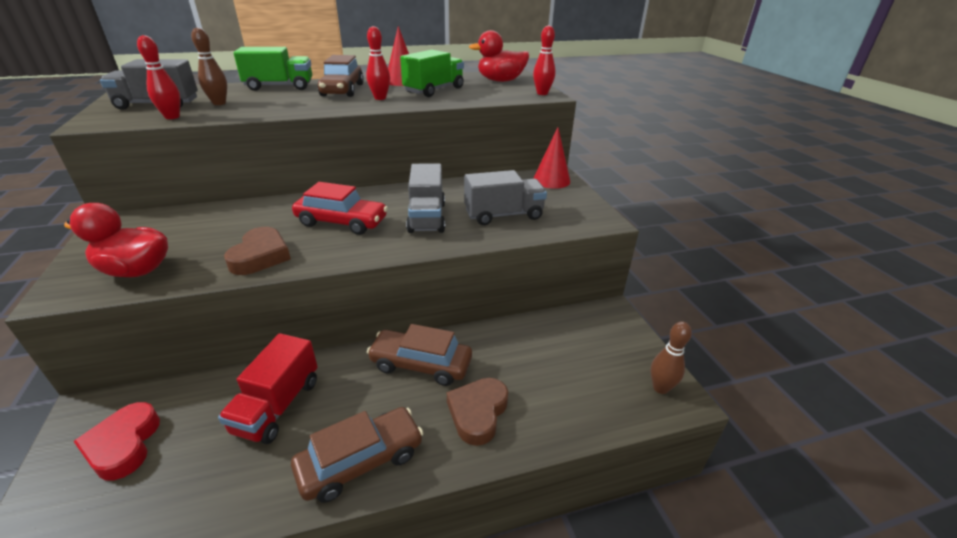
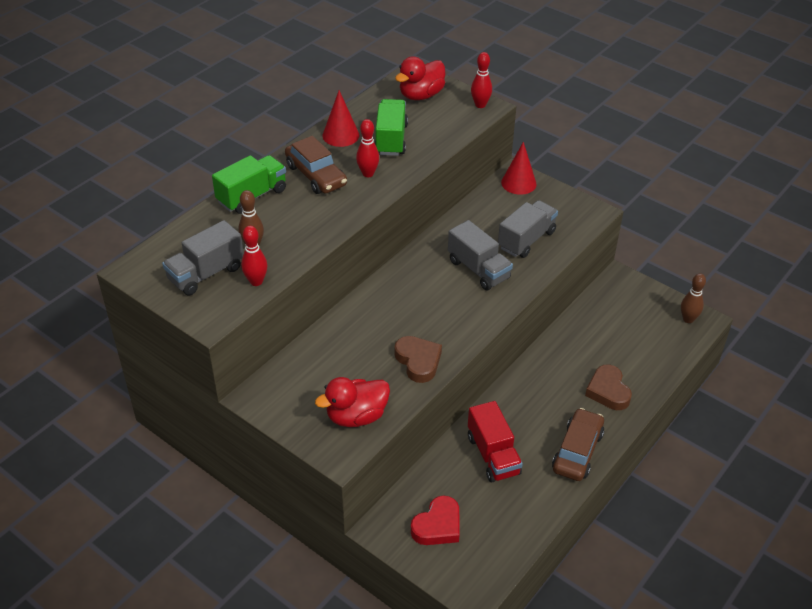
camera: 35 degrees left, 10 degrees up
red heart [73,402,160,480] -> red heart turned 90 degrees counterclockwise [411,495,459,545]
red car [292,182,388,235] -> none
brown car [367,324,472,386] -> none

